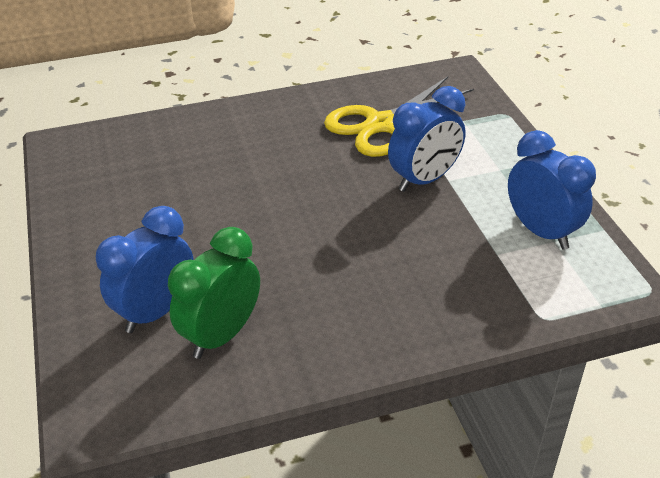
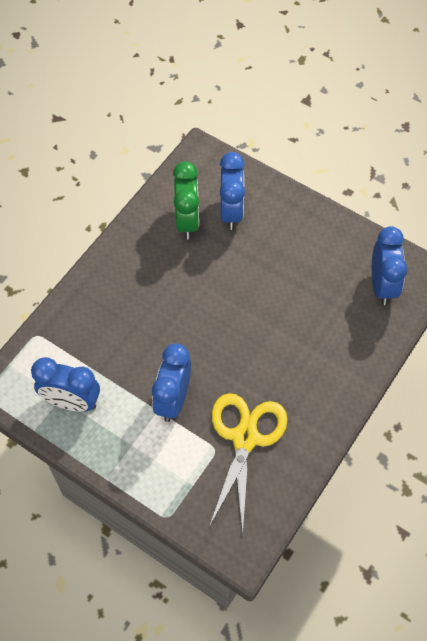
camera: 140 degrees right, 20 degrees up
none -> blue clock [372,226,408,305]

